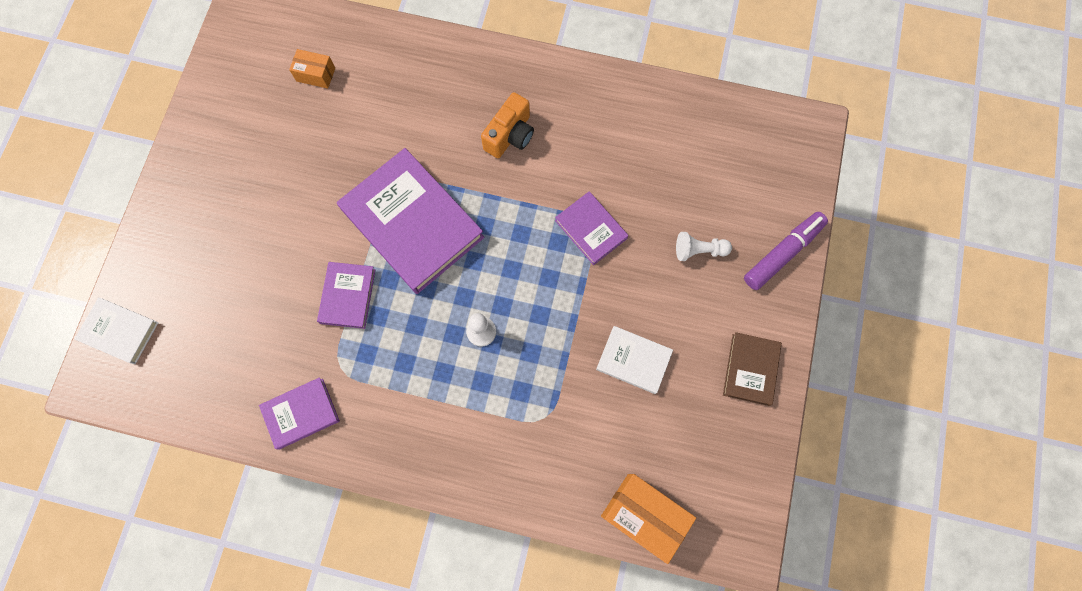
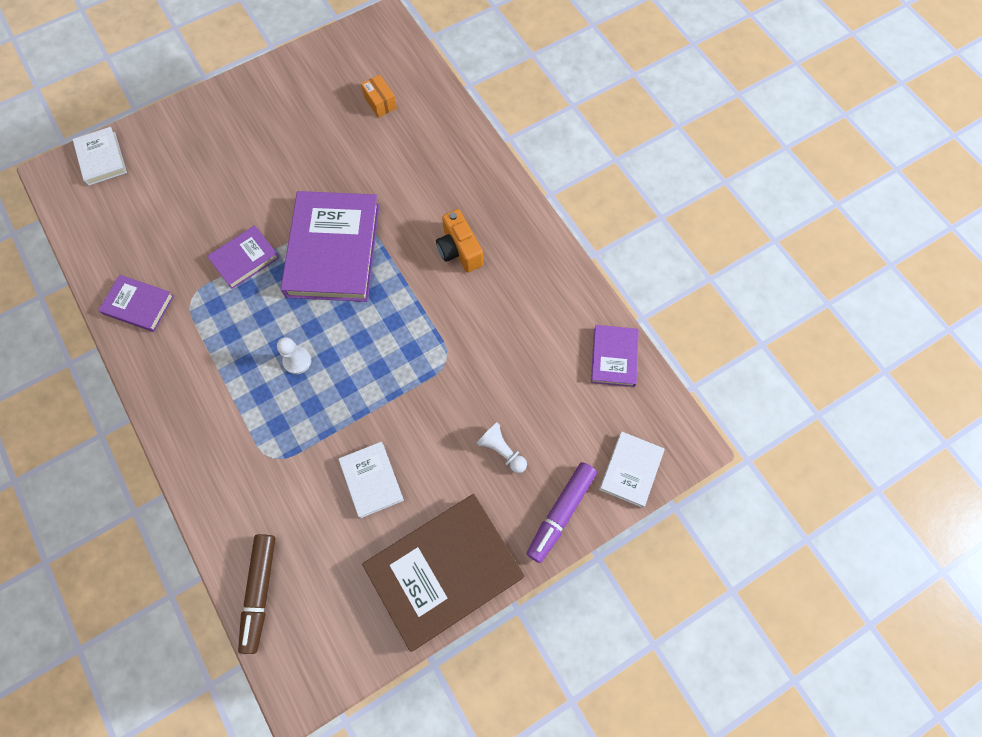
camera: 45 degrees right, 5 degrees down
orange camera [481,92,534,158] -> orange camera turned 75 degrees clockwise [436,209,483,272]
purple book [555,191,628,265] -> purple book moved to [591,325,639,387]
orange box [601,474,696,564] -> brown marker [238,534,275,654]
brown book [723,332,782,406] -> brown book [362,494,525,652], size x1.98
purple marker [744,212,828,290] -> purple marker turned 120 degrees clockwise [527,462,597,563]
none -> white book [599,432,665,508]

